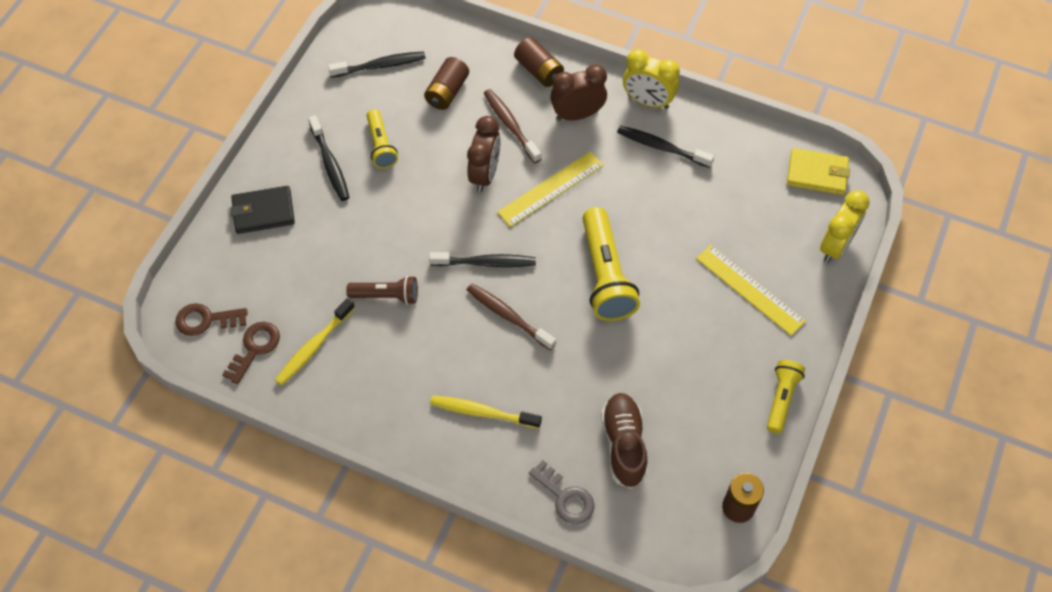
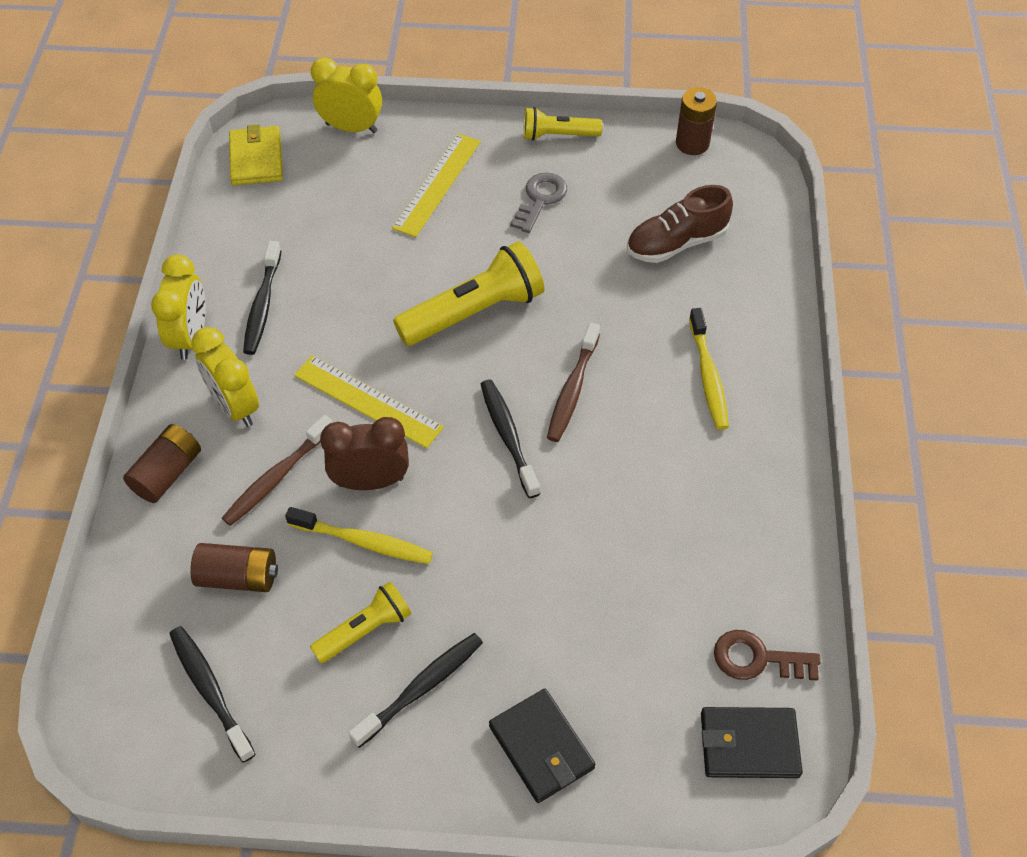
camera: 110 degrees left, 5 degrees down
brown key [175,303,248,336] -> black wallet [701,707,803,778]
yellow toothbrush [275,298,355,386] -> yellow toothbrush moved to [285,507,433,564]
brown flashlight [346,276,418,305] -> none
grey key [529,460,595,524] -> grey key moved to [510,172,567,233]
brown clock [550,65,607,121] -> yellow clock [191,327,259,427]

